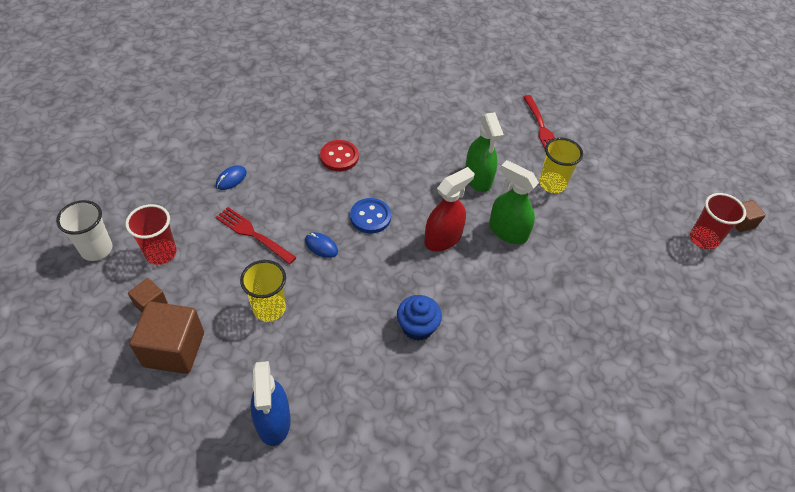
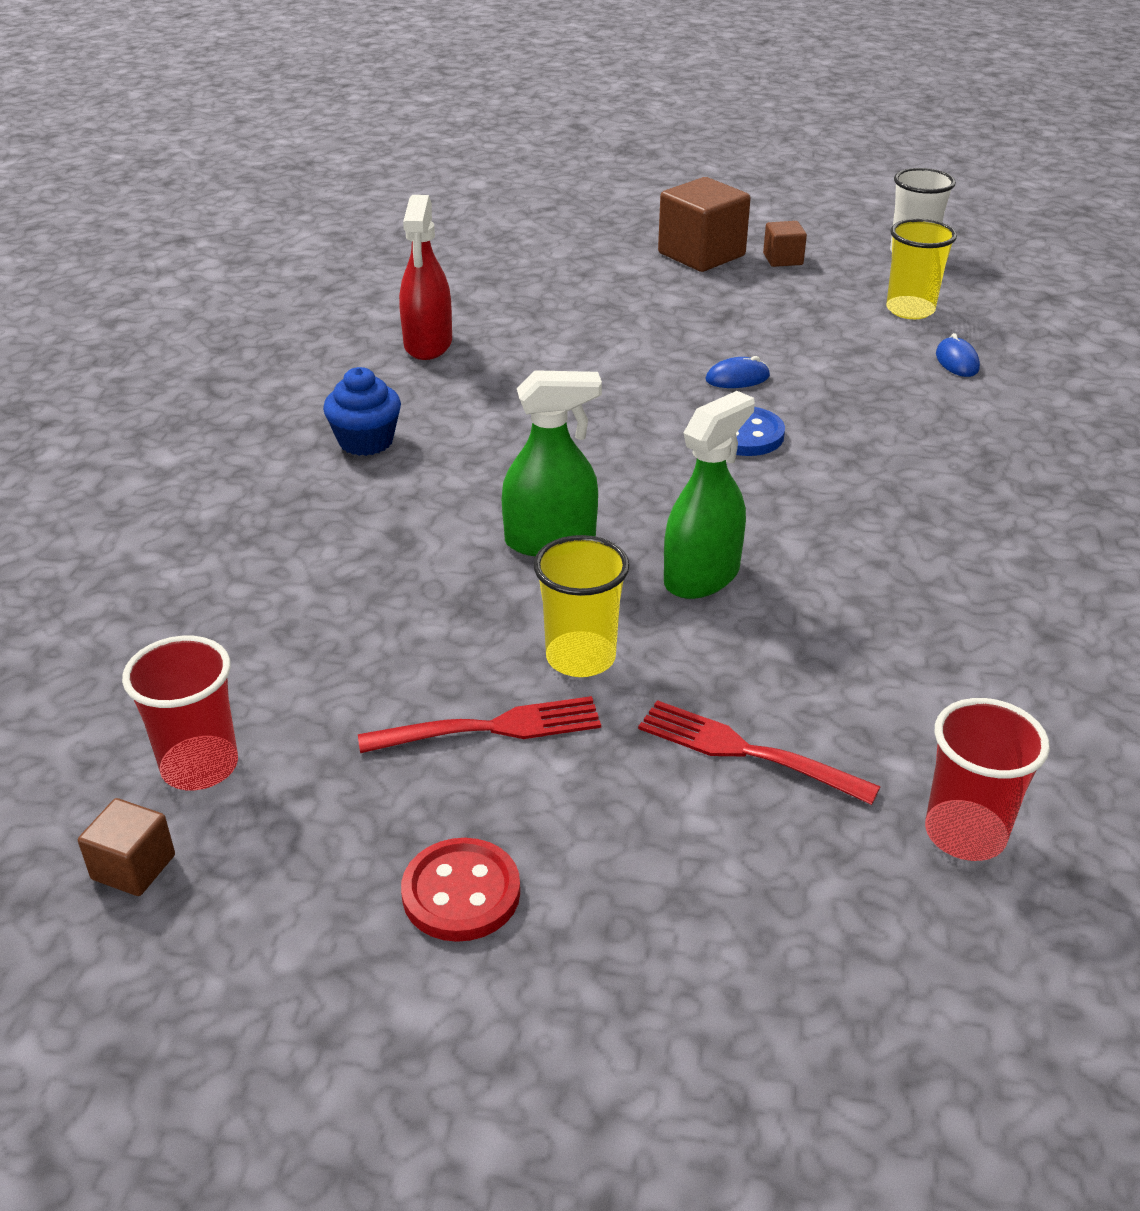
camera: 135 degrees right, 15 degrees down
red cup [125,204,177,265] -> red cup moved to [925,698,1050,861]
red fork [216,207,297,264] -> red fork moved to [358,696,601,753]
yellow cup [240,260,286,322] -> yellow cup moved to [886,219,957,319]
blue spray bottle [250,361,291,446] -> none
red button [320,140,359,171] -> red button moved to [401,838,520,942]
blue cupcake [397,295,442,341] -> blue cupcake moved to [323,367,401,456]
red spray bottle [424,167,474,251] -> red spray bottle moved to [399,195,452,360]
green spray bottle [465,112,504,192] -> green spray bottle turned 105 degrees clockwise [664,391,755,599]

